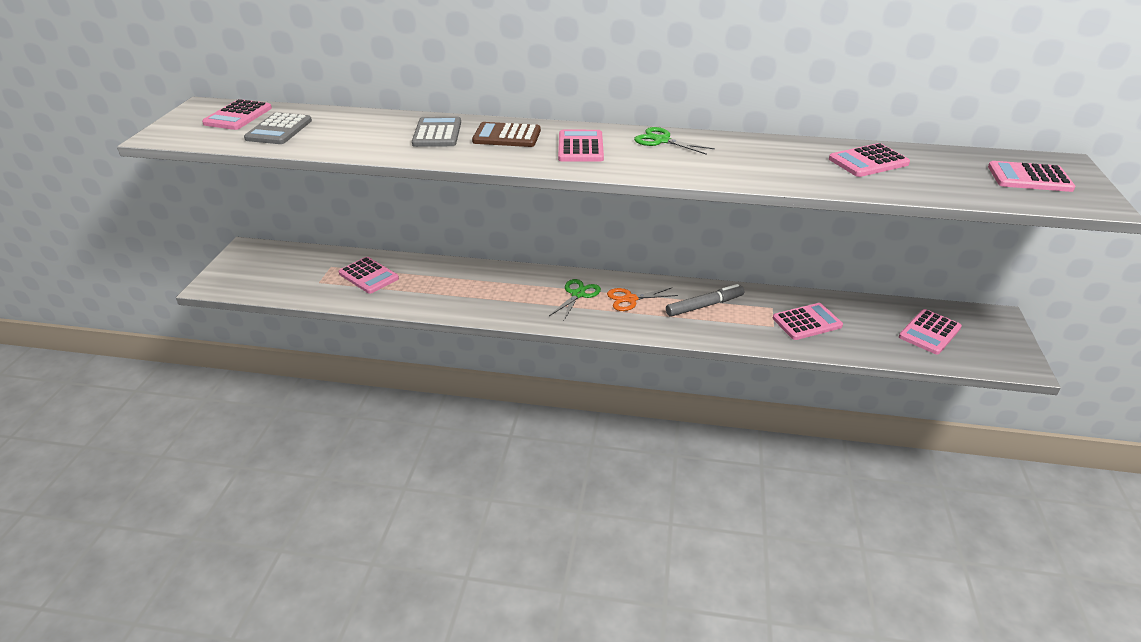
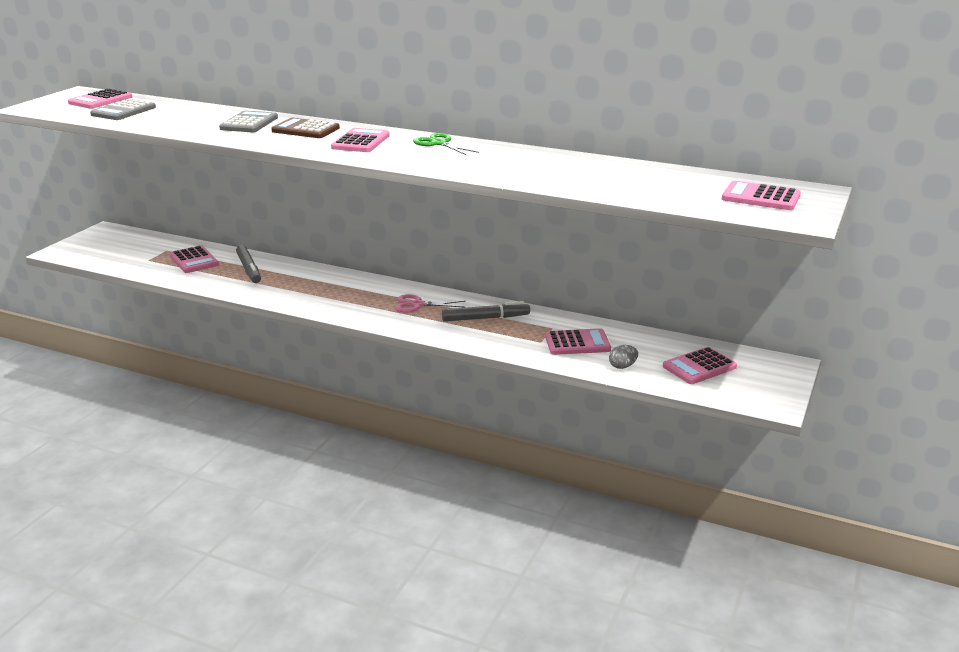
camera: 15 degrees right, 10 degrees down
green scissors [549,279,601,322] -> none
orange scissors [607,287,678,311] -> pink scissors [396,294,465,313]
pink calculator [829,143,910,177] -> none
none -> grey marker [236,245,261,283]
none -> grey egg [609,345,638,369]

